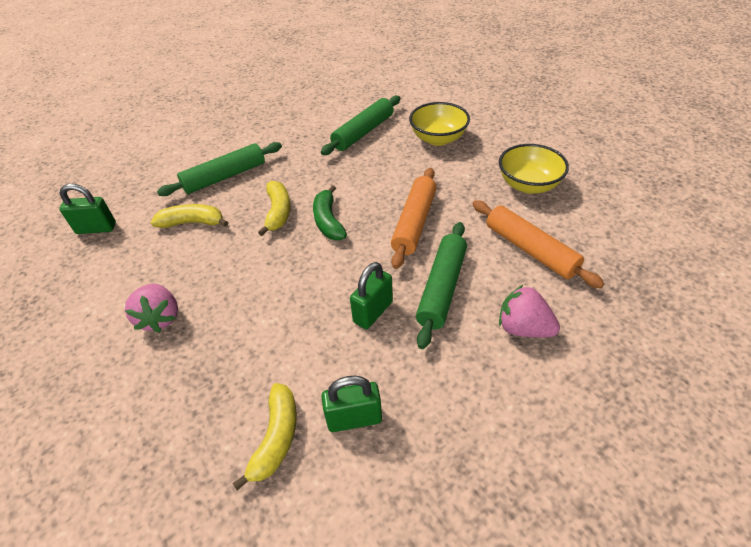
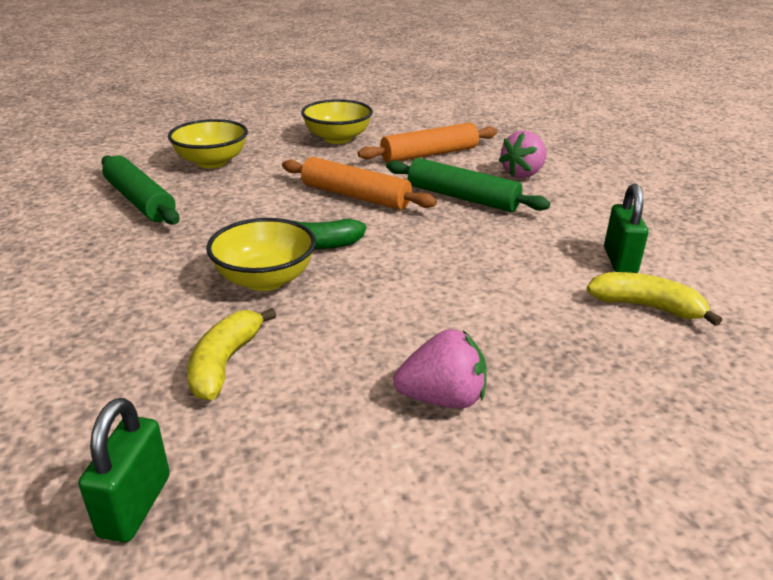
camera: 80 degrees left, 15 degrees down
green rolling pin [157,142,282,196] -> none
yellow banana [258,181,291,236] -> yellow bowl [206,218,316,291]
green padlock [350,262,393,329] -> none

